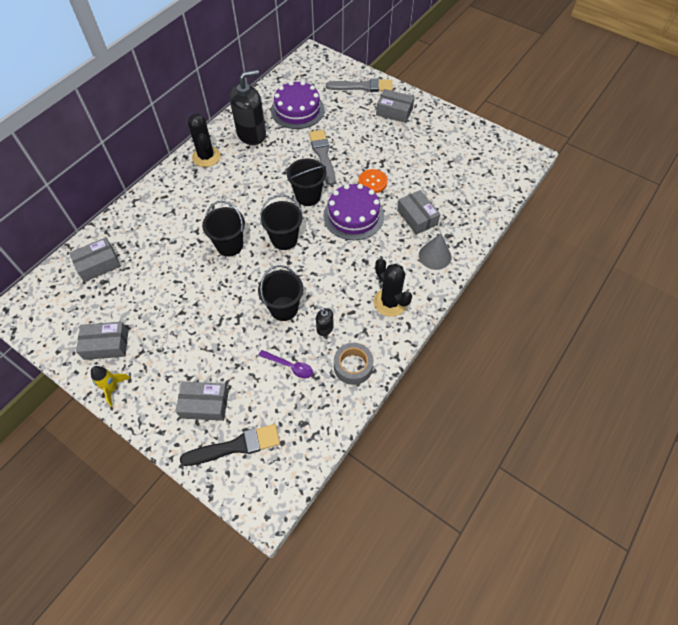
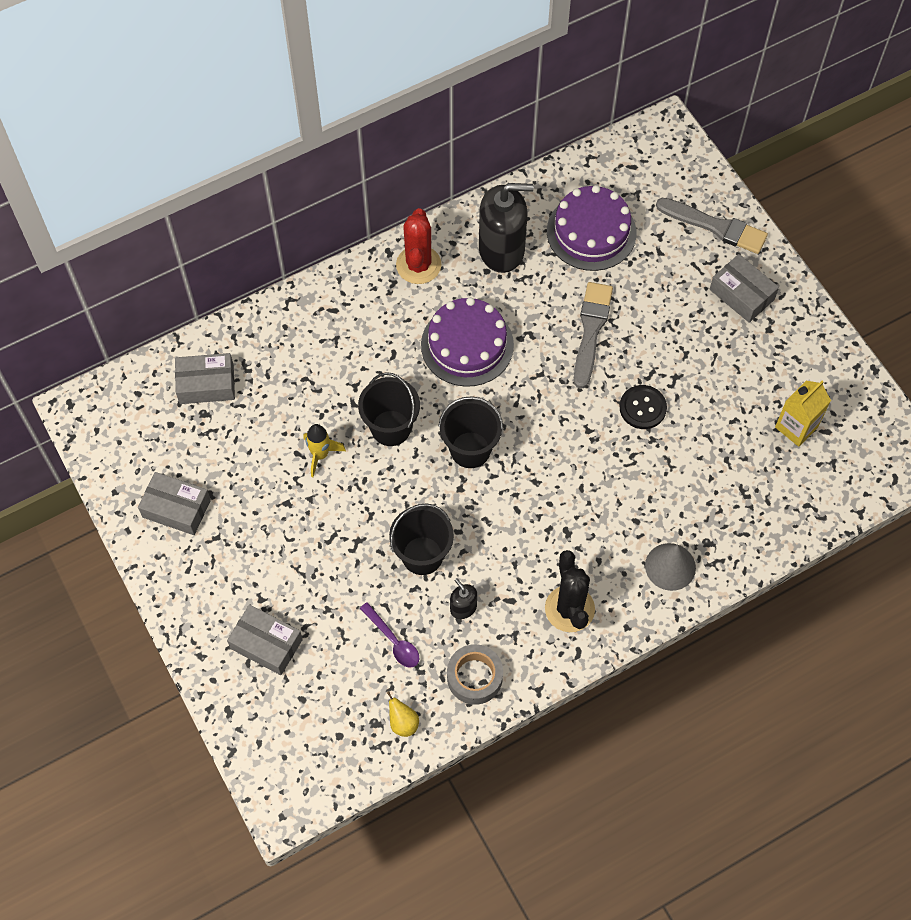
camera: 25 degrees right, 5 degrees up
yellow rocket [91,366,130,407] -> yellow rocket moved to [304,424,346,477]
black brush [180,424,280,466] -> none
black cactus [188,114,221,167] -> red cactus [396,208,441,284]
black bucket [287,158,326,206] -> none
purple cake [323,184,384,240] -> purple cake moved to [421,297,514,387]
orange button [358,169,388,193] -> black button [620,385,667,429]
grey box [397,190,440,235] -> none
none -> yellow pear [387,692,419,737]
none -> yellow carton [775,381,831,447]

